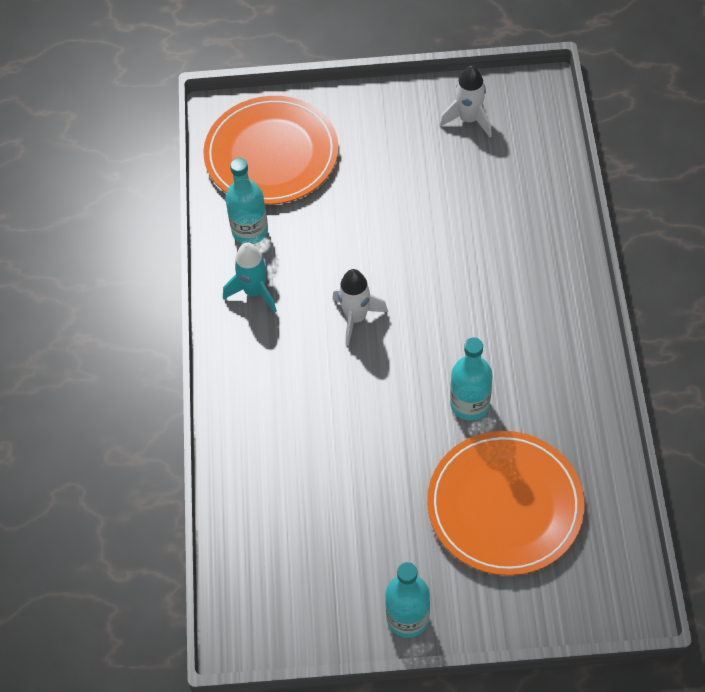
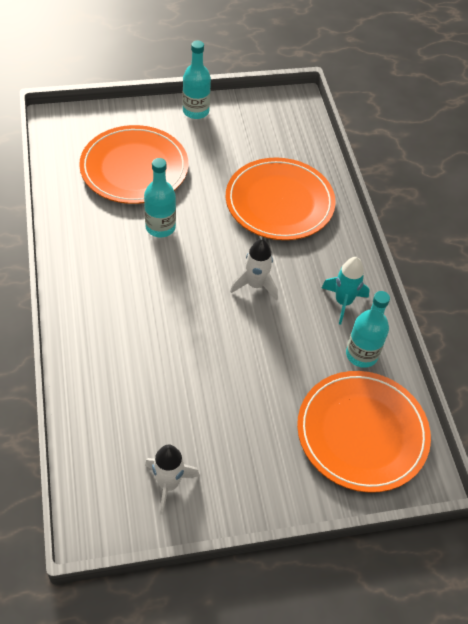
camera: 165 degrees right, 5 degrees down
none -> orange plate [226,158,336,240]

